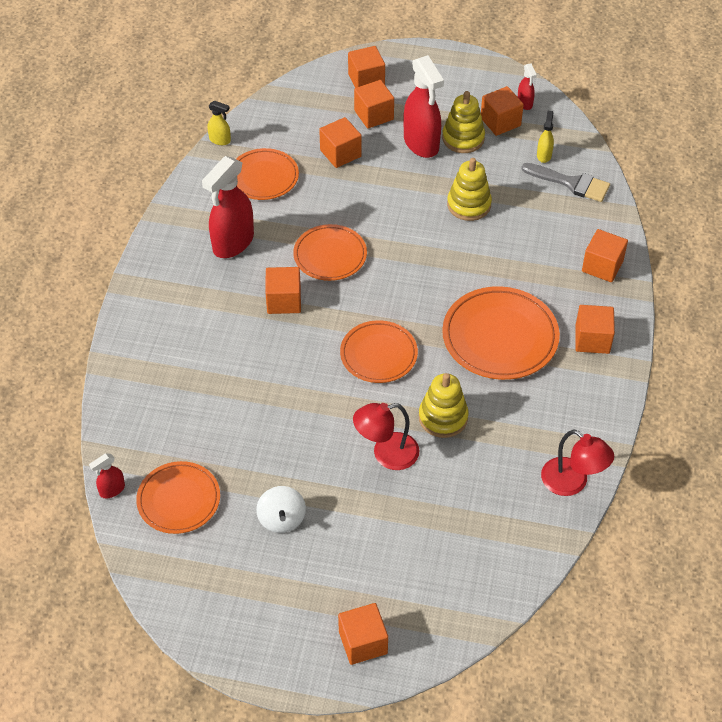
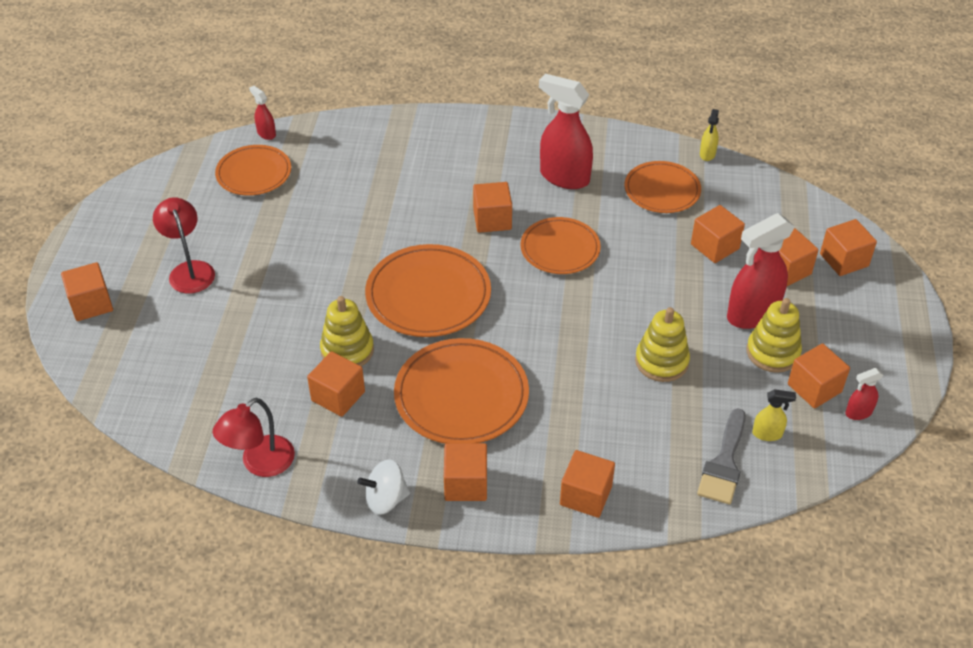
camera: 85 degrees right, 5 degrees down
white spinning top [256,486,306,533] -> white spinning top moved to [357,459,410,515]
orange plate [340,320,418,383] -> orange plate [365,244,491,337], size x1.52
red lamp [353,403,419,470] -> red lamp moved to [153,197,215,293]
none -> orange cube [307,351,365,417]

